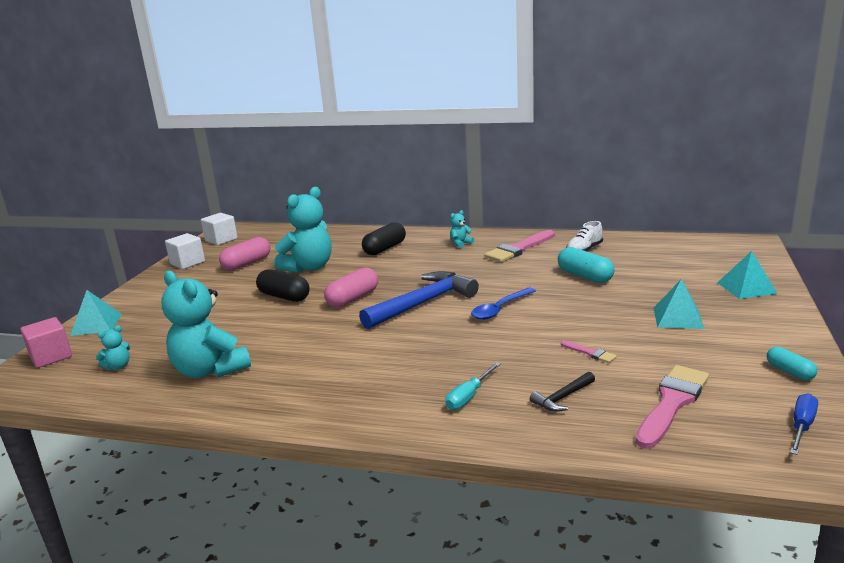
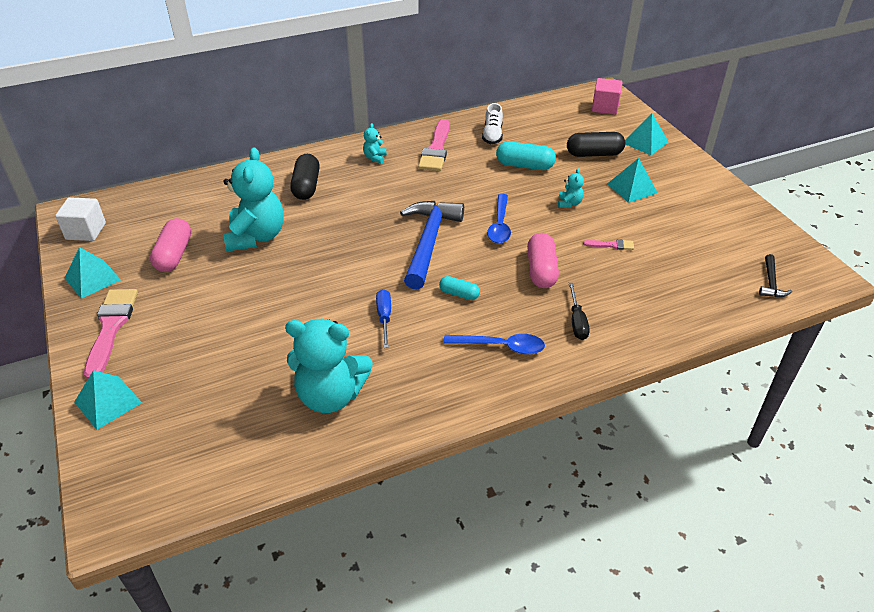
camera: 40 degrees left, 20 degrees up
pink cube [20,317,72,368] -> pink cube moved to [592,78,622,115]
turquoise teddy bear [96,325,130,370] -> turquoise teddy bear moved to [558,168,584,208]
white cube [165,233,205,269] -> turquoise pyramid [64,247,121,299]
black capsule [256,269,310,302] -> black capsule moved to [567,132,625,157]
pink capsule [324,267,378,308] -> pink capsule moved to [527,233,559,288]
turquoise screwdriver [445,362,501,410] -> black screwdriver [569,283,590,340]
black hammer [530,372,595,412] -> black hammer moved to [759,254,792,297]
pink brush [635,365,709,449] -> pink brush moved to [84,289,138,379]
turquoise capsule [767,347,818,380] -> turquoise capsule moved to [439,276,480,300]
blue screwdriver [790,393,818,455] -> blue screwdriver moved to [376,289,391,348]
none -> blue spoon [443,334,545,355]

